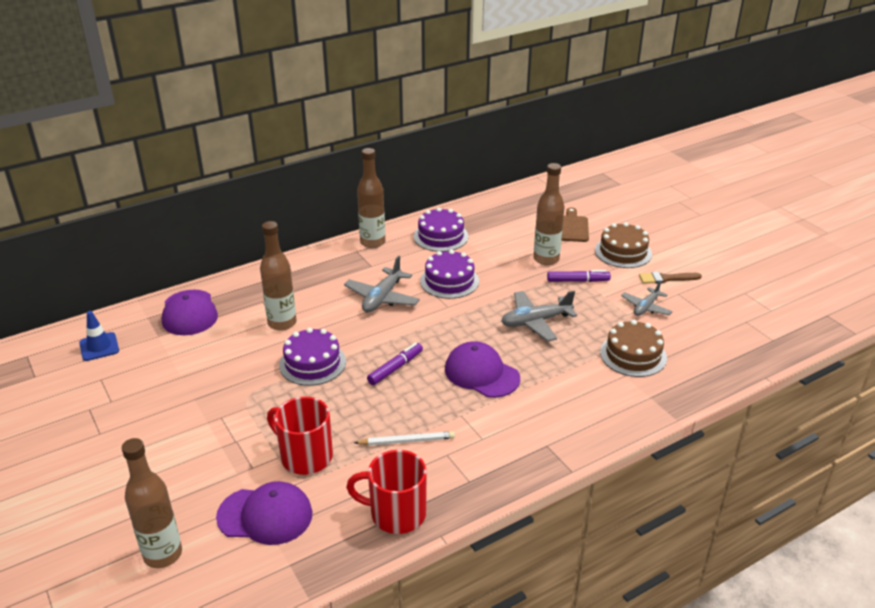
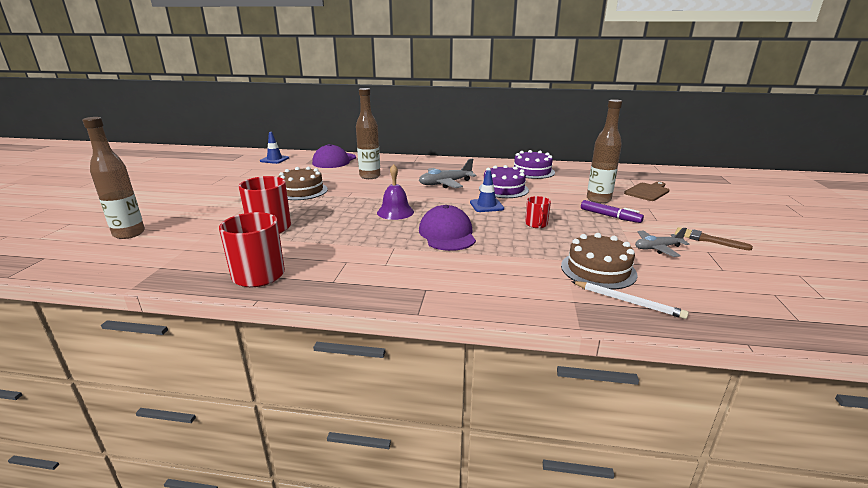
camera: 40 degrees right, 10 degrees down
purple cap [216,481,312,545] -> none
purple cake [279,327,346,386] -> none
white pencil [354,431,455,446] -> white pencil moved to [571,281,689,319]
brown bottle [357,148,385,248] -> none
purple marker [367,343,423,385] -> purple bell [377,164,414,220]
grey plane [501,291,577,342] -> red mug [525,196,551,228]
brown cake [595,222,652,268] -> brown cake moved to [279,167,328,200]
none -> blue traffic cone [470,170,504,212]

